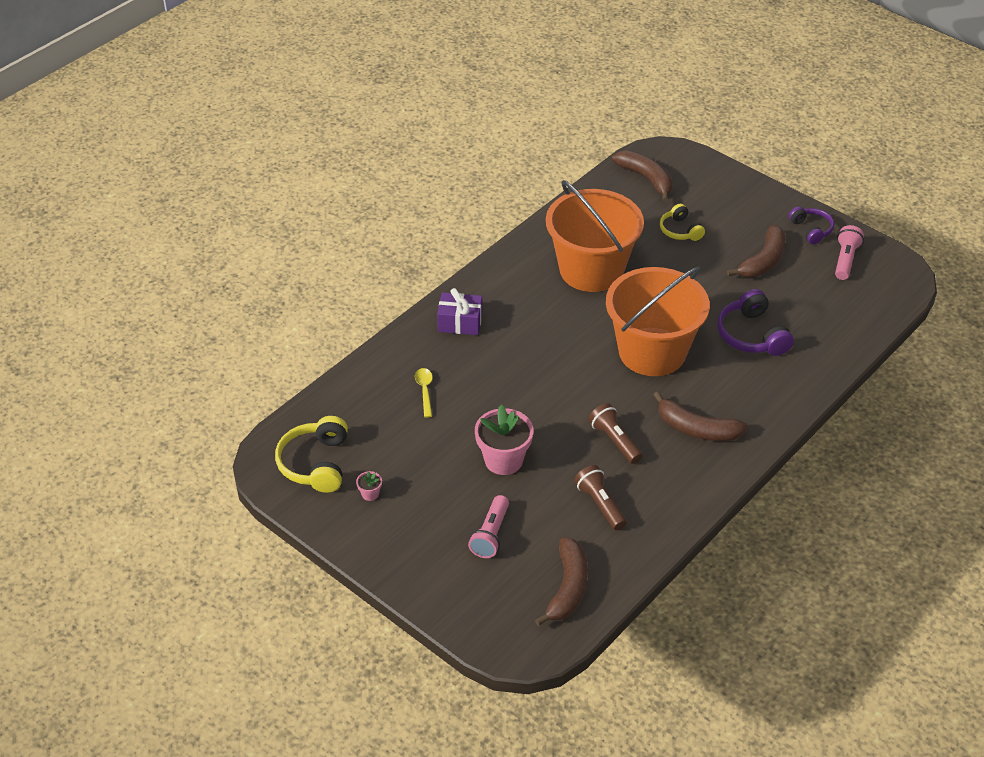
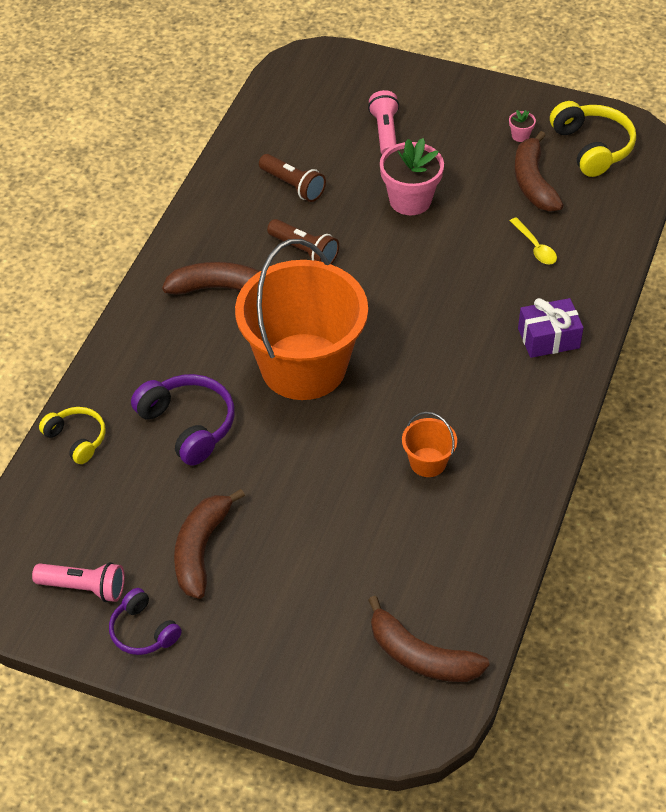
camera: 160 degrees right, 5 degrees up
brown banana [535,537,588,626] -> brown banana moved to [514,131,564,211]
orange bucket [546,180,644,292] -> orange bucket [402,412,457,477], size x0.41
yellow headphones [660,204,705,241] -> yellow headphones moved to [39,407,106,464]
pink flashlight [835,225,864,280] -> pink flashlight turned 75 degrees counterclockwise [32,562,125,602]

